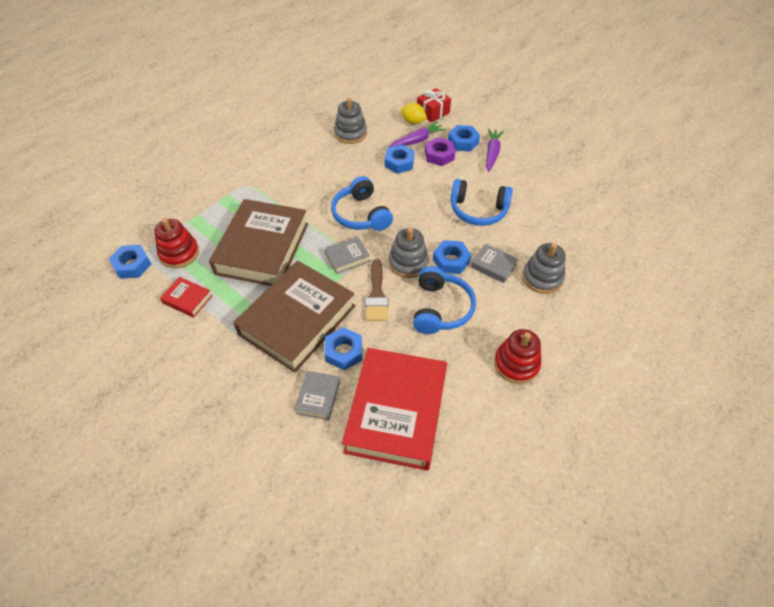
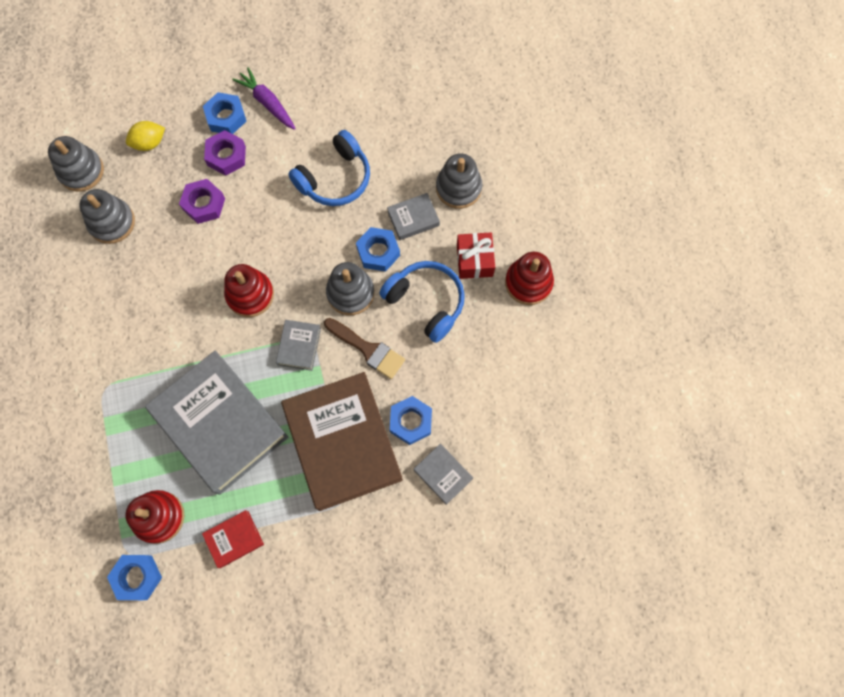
camera: 55 degrees left, 20 degrees up
brown book [209,199,308,286] -> grey book [145,351,288,495]
blue headphones [331,176,393,231] -> red stacking toy [224,264,274,317]
red book [342,348,447,471] -> none
blue nut [385,144,415,174] -> purple nut [179,179,225,224]
purple carrot [389,122,446,148] -> none
red gift [417,88,451,122] -> red gift moved to [457,233,495,279]
none -> grey stacking toy [48,136,104,192]

